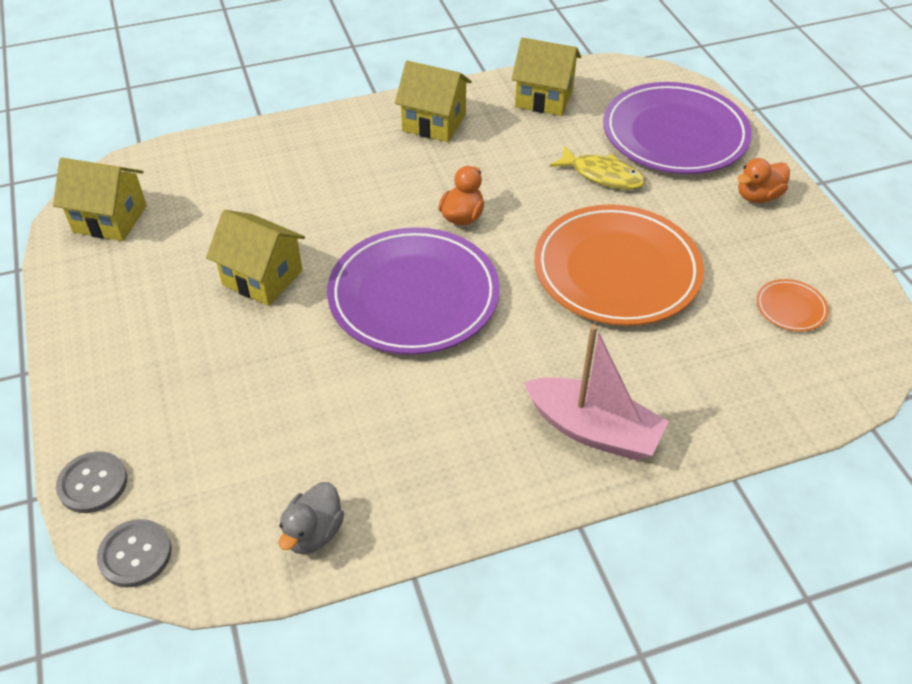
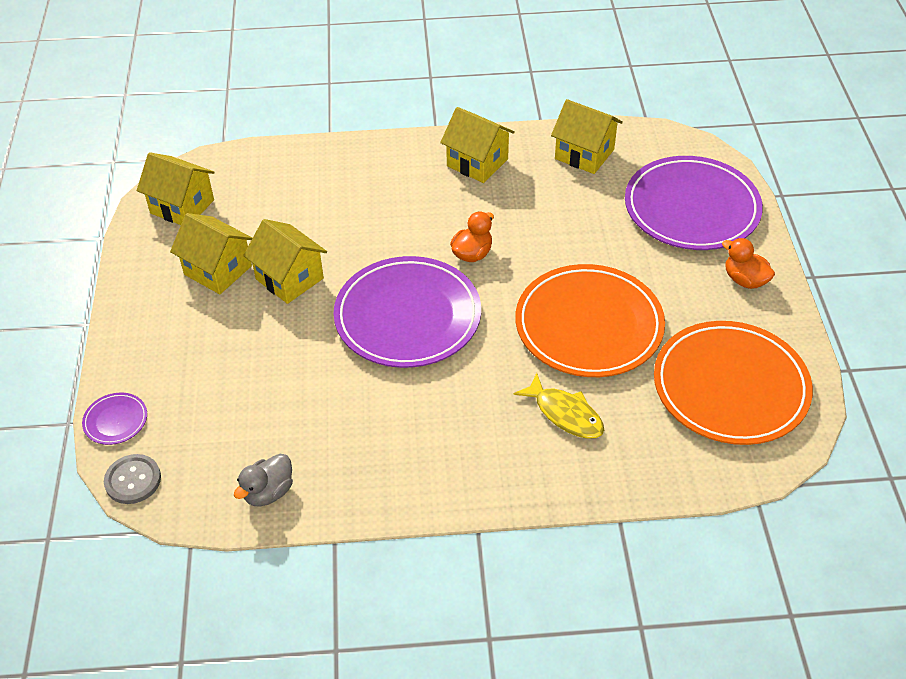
camera: 15 degrees right, 0 degrees up
grey button [56,451,127,513] -> purple plate [82,393,147,445]
pink boat [524,324,669,461] -> none
yellow fish [550,146,645,189] -> yellow fish moved to [514,373,604,439]
orange duck [737,158,790,203] -> orange duck turned 60 degrees clockwise [722,238,775,289]
orange plate [756,279,829,332] -> orange plate [654,321,813,445], size x2.46
none -> yellow house [170,213,252,294]

